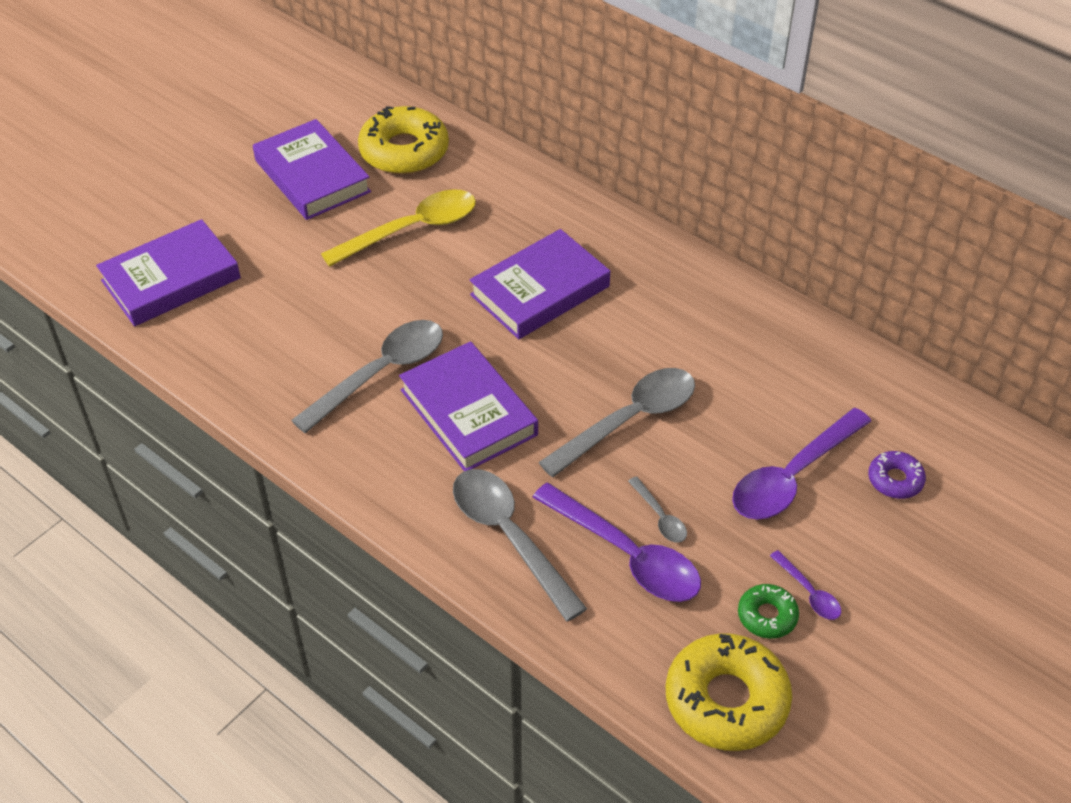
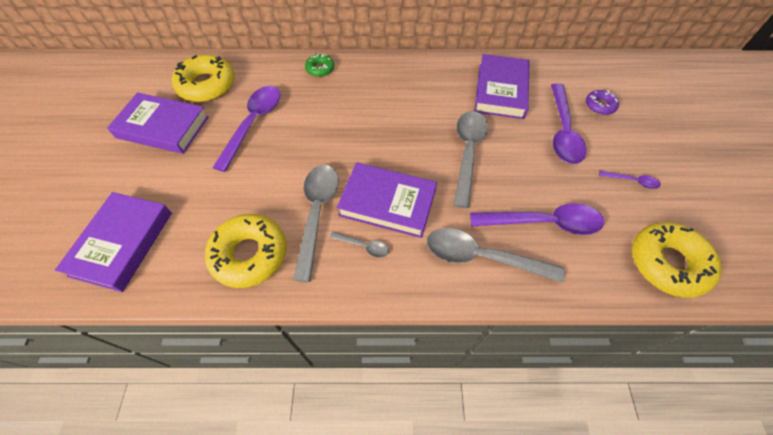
camera: 40 degrees left, 10 degrees up
yellow spoon [321,189,476,267] -> purple spoon [213,86,281,172]
purple book [469,229,610,339] -> purple book moved to [474,54,530,119]
grey spoon [628,476,687,543] -> grey spoon moved to [330,231,389,257]
green donut [738,584,799,639] -> green donut moved to [305,54,334,77]
none -> yellow donut [205,214,287,288]

